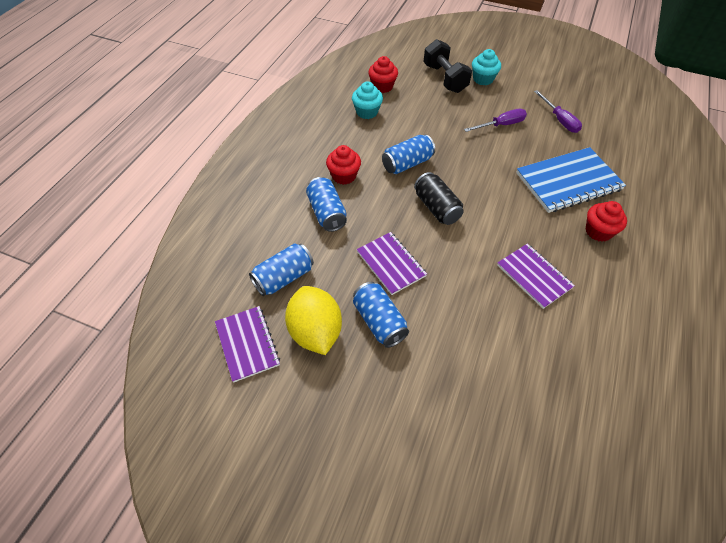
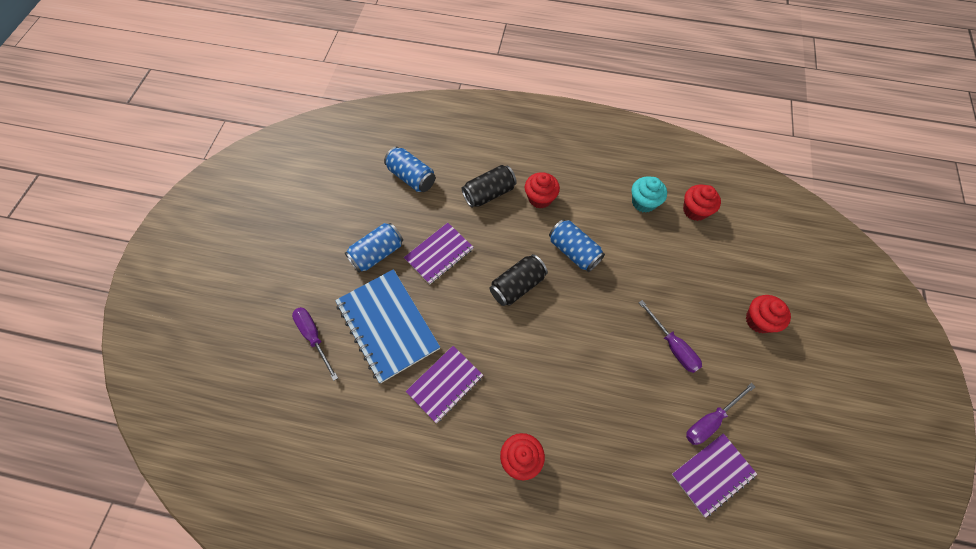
camera: 80 degrees right, 10 degrees up
purple notebook [215,306,280,382] -> purple notebook moved to [672,433,757,518]
yellow lemon [285,286,342,355] -> none
blue can [306,177,347,232] -> black can [462,165,517,208]
black dumbbell [423,39,472,93] -> none
turquoise cupcake [472,49,501,85] -> red cupcake [746,295,791,333]
blue notebook [516,147,626,213] -> blue notebook moved to [335,269,440,383]
none -> purple screwdriver [292,307,338,381]

